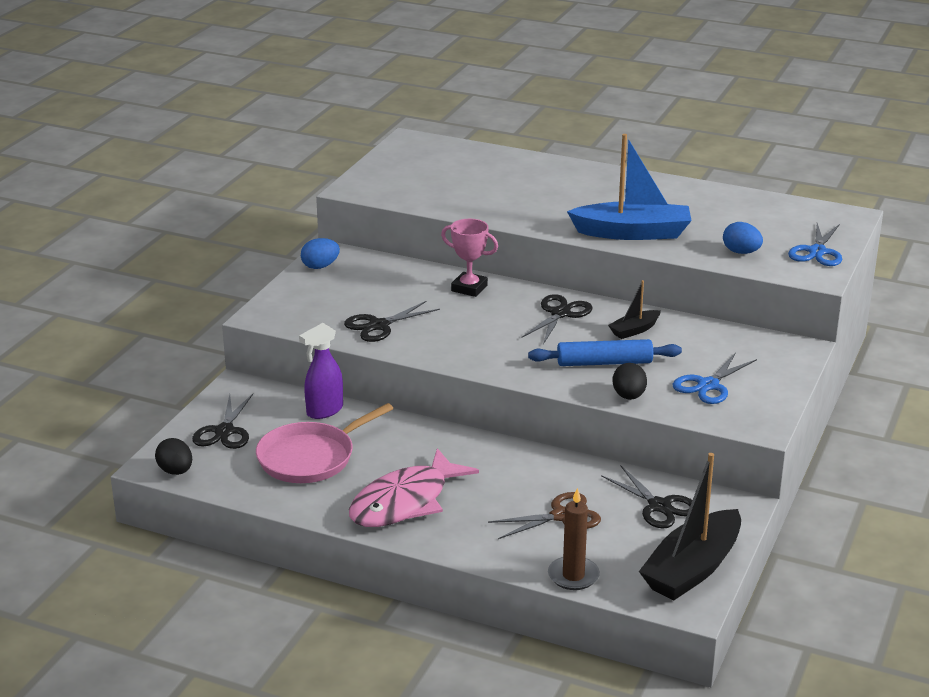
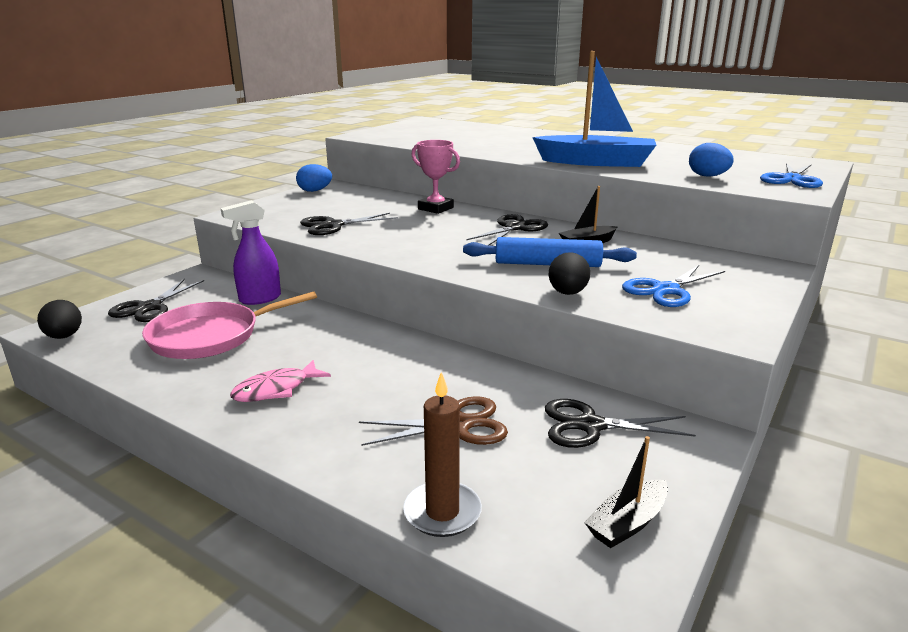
camera: 10 degrees right, 5 degrees down
pink fish [349,448,479,527] -> pink fish [230,360,331,402], size x0.54
black scissors [601,466,692,529] -> black scissors turned 120 degrees clockwise [545,399,696,448]
black boat [639,453,741,600] -> black boat [584,436,668,548], size x0.49

